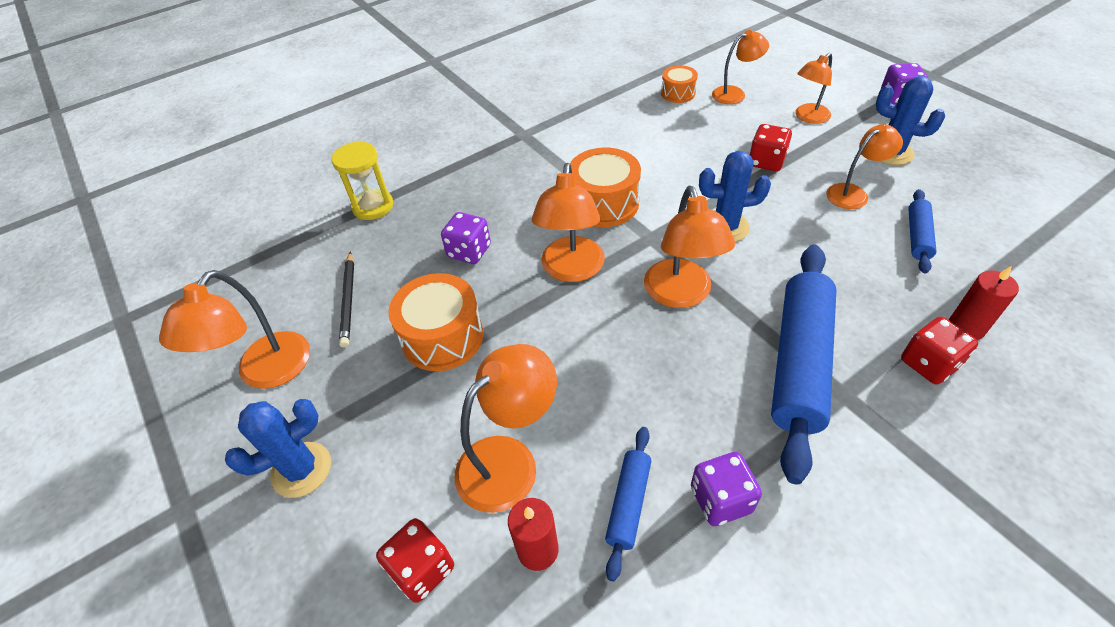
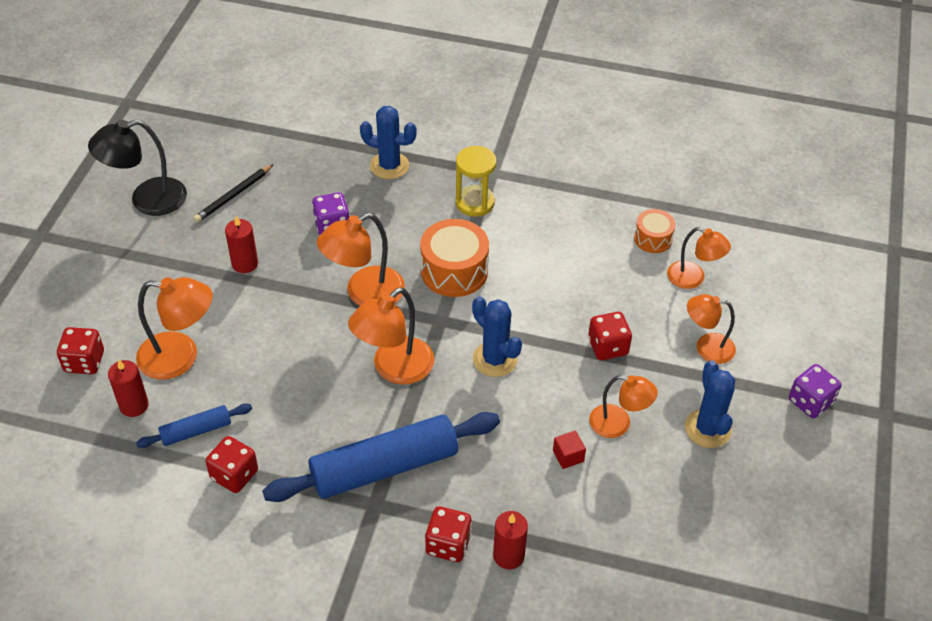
camera: 45 degrees right, 0 degrees up
orange lamp [159,270,310,389] -> black lamp [88,120,187,216]
blue cactus [225,399,331,498] -> blue cactus moved to [360,106,417,179]
yellow hourglass [331,142,393,220] -> yellow hourglass moved to [455,146,497,217]
orange drum [388,273,483,371] -> red candle [225,216,258,273]
purple dice [691,452,762,526] -> red dice [205,436,258,493]
blue rolling pin [908,189,936,274] -> none
none -> red cube [553,430,586,469]

